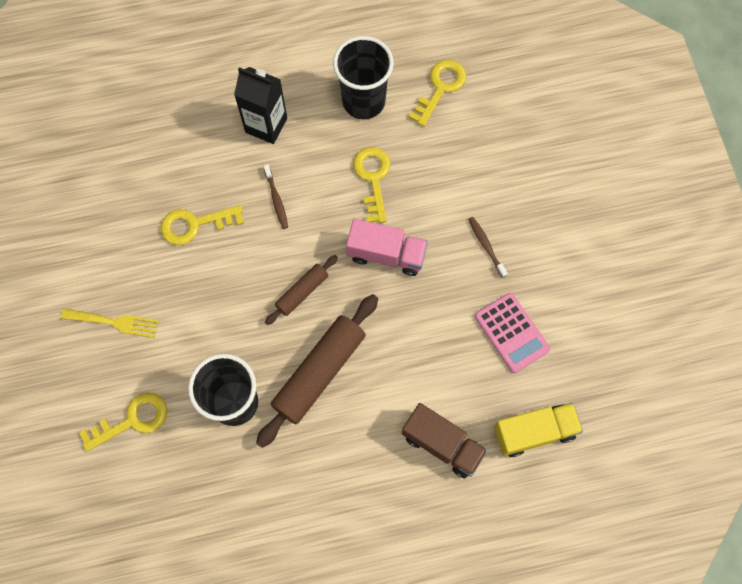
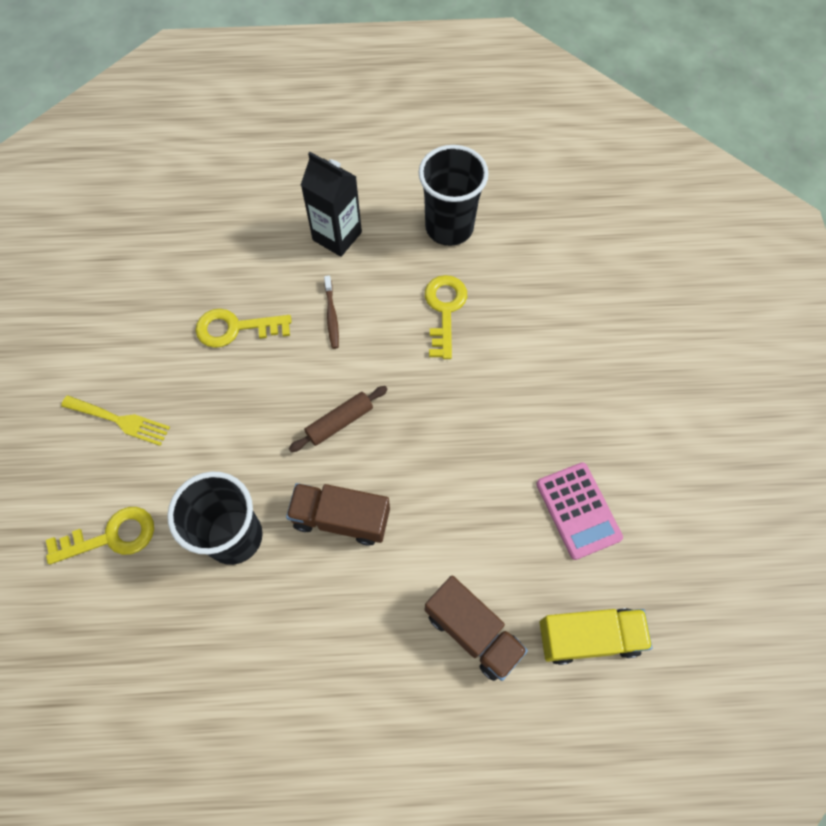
camera: 10 degrees right, 5 degrees down
brown rolling pin [256,294,378,448] -> brown truck [286,483,390,546]
pink truck [346,219,428,276] -> none
yellow key [409,60,466,127] -> none
brown toothbrush [468,217,508,278] -> none

